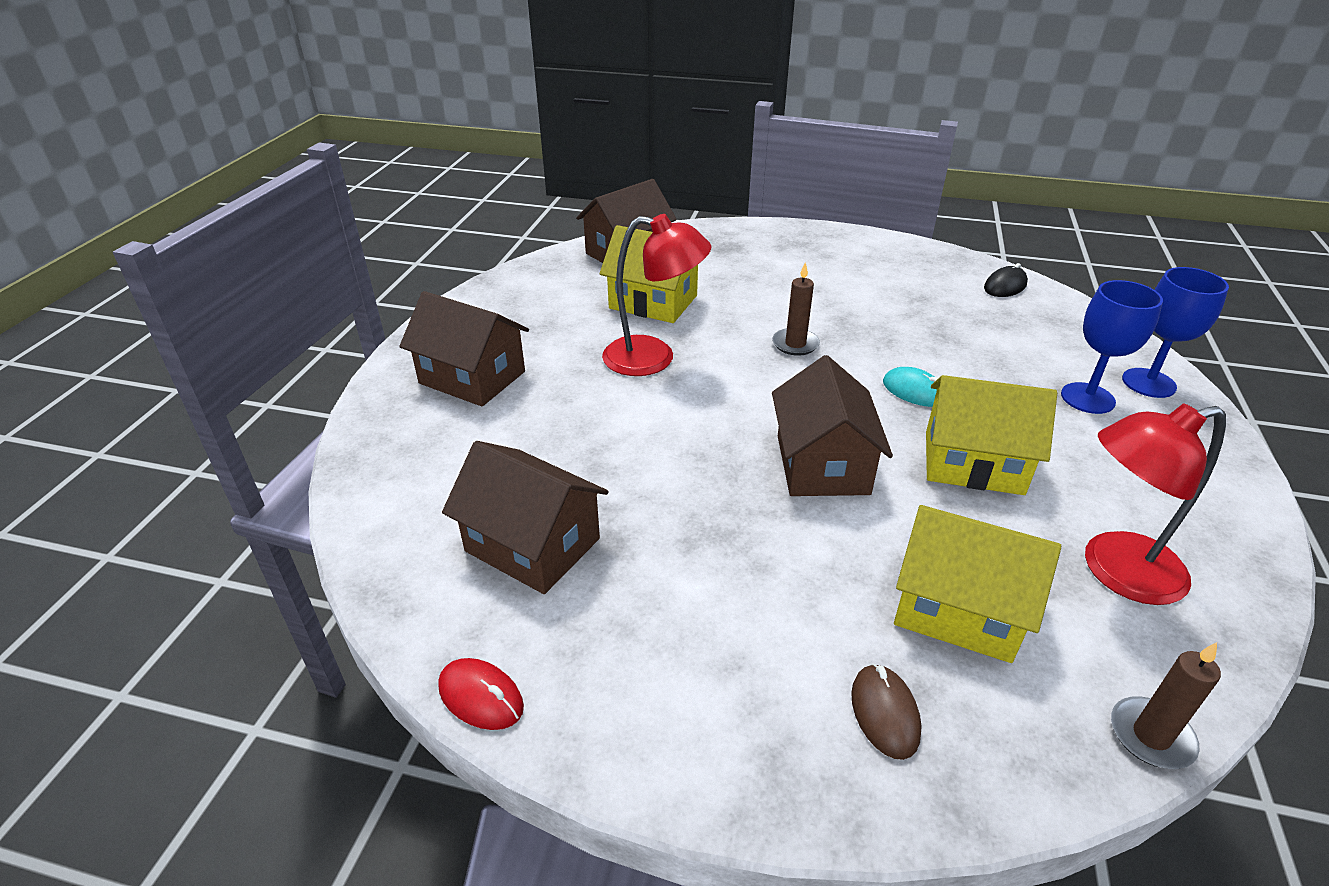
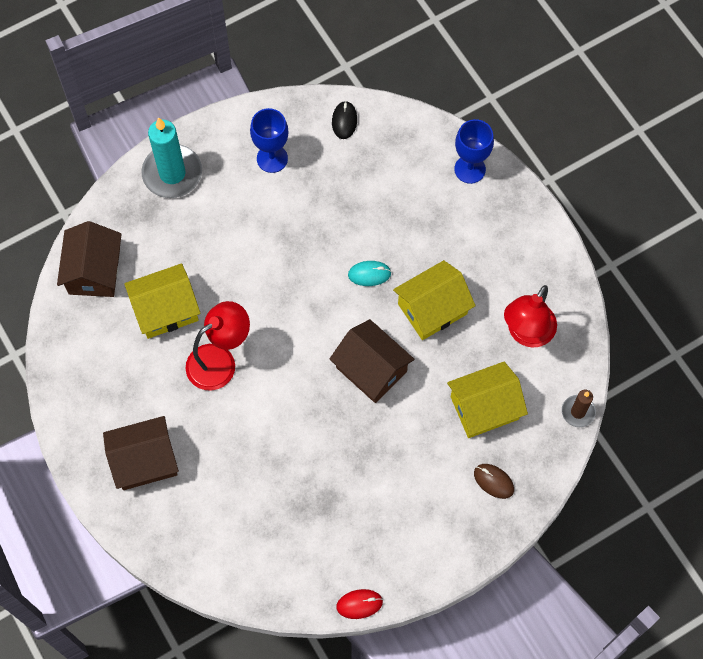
camera: 45 degrees left, 30 degrees up
brown house [442,441,608,594] -> none
brown candle [772,262,820,356] -> none
blue goblet [1061,280,1163,414] -> blue goblet moved to [250,108,289,173]
none -> turquoise candle [141,117,202,198]

